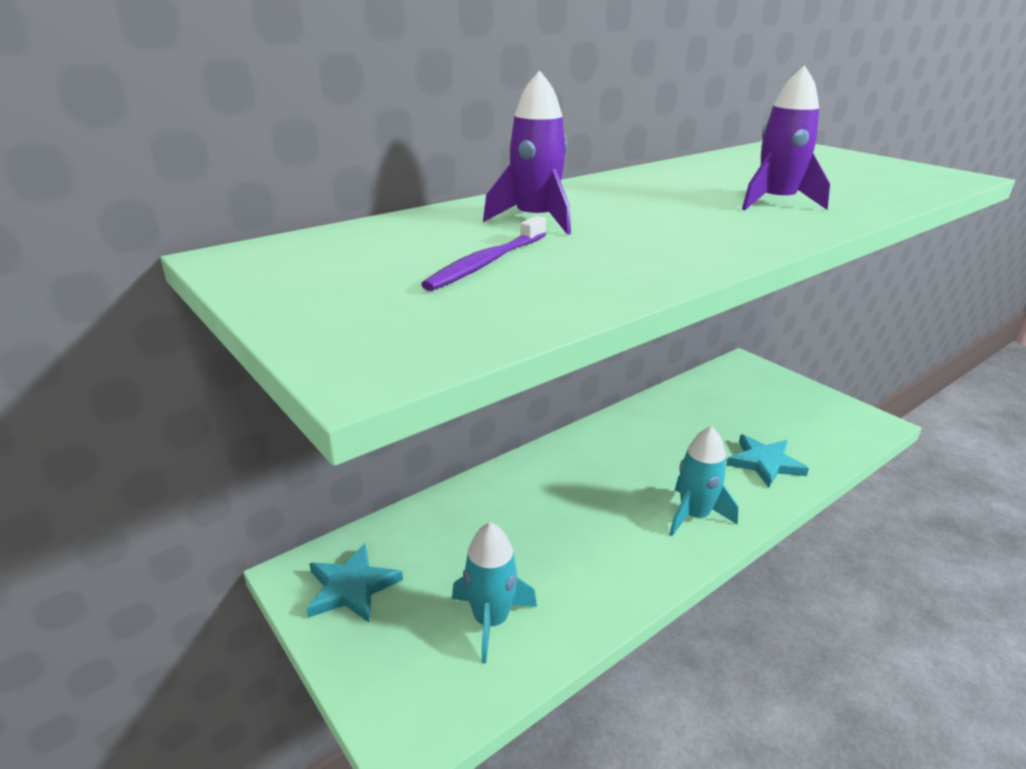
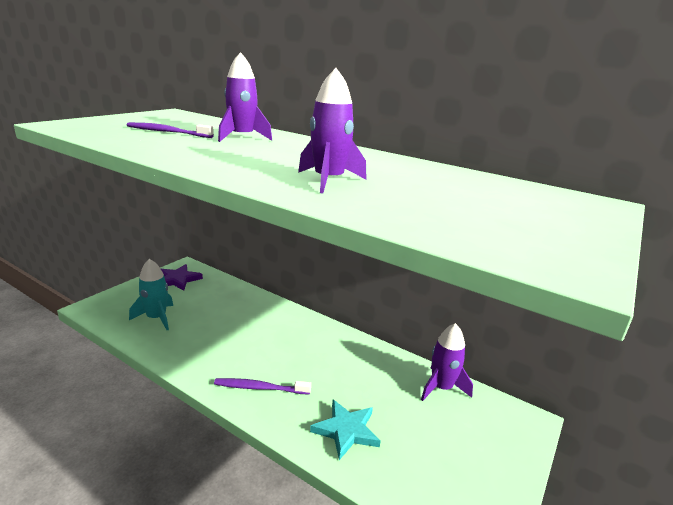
camera: 70 degrees right, 5 degrees down
turquoise star [307,543,403,623] -> purple star [161,264,203,291]
turquoise rocket [669,426,738,536] -> purple toothbrush [214,378,311,395]
none -> purple rocket [421,323,473,401]

